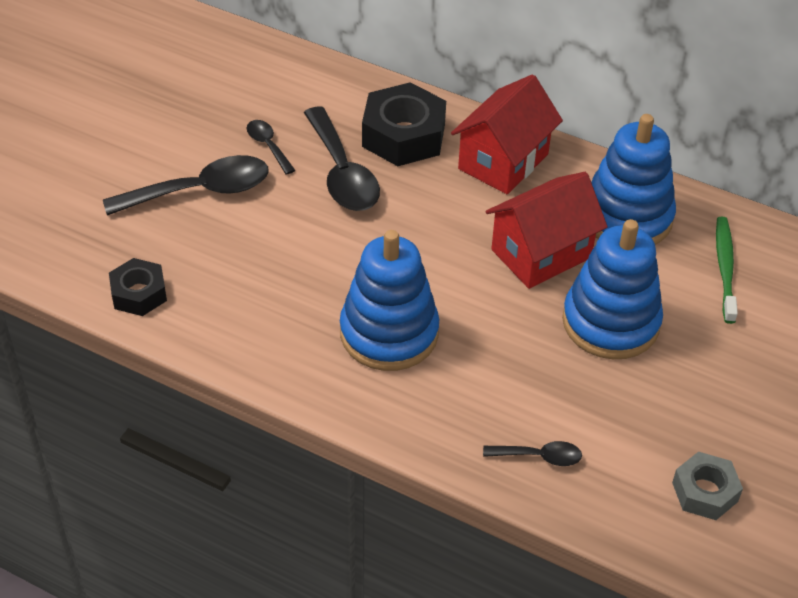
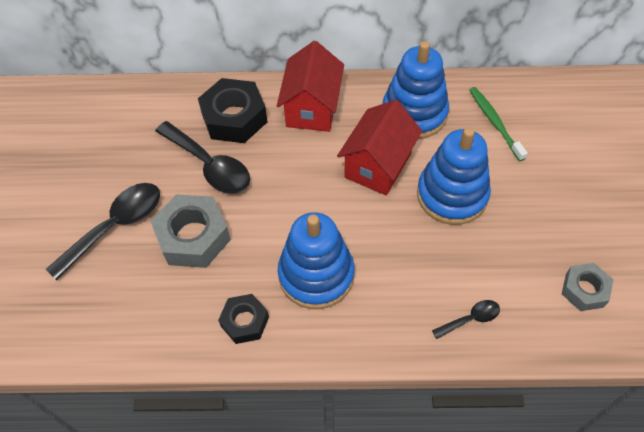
camera: 25 degrees left, 10 degrees up
black nut [109,258,167,316] -> black nut moved to [218,294,269,344]
black spoon [247,120,295,175] -> none
none -> grey nut [150,194,231,268]

